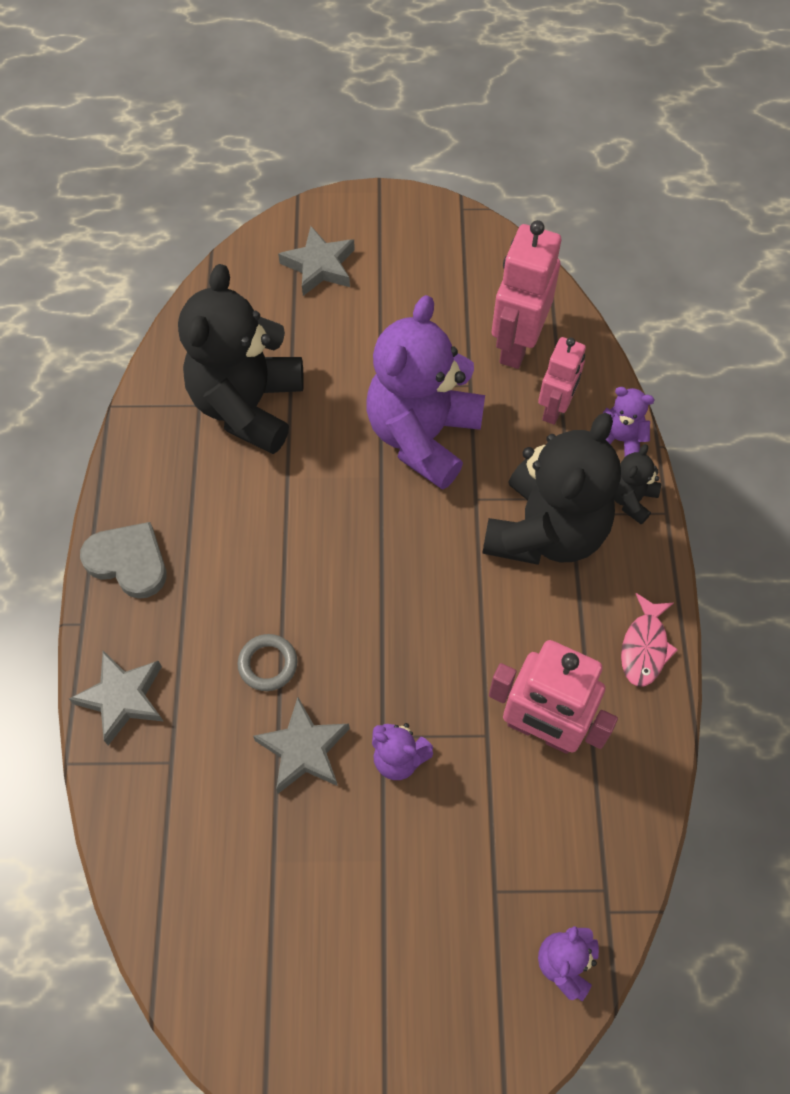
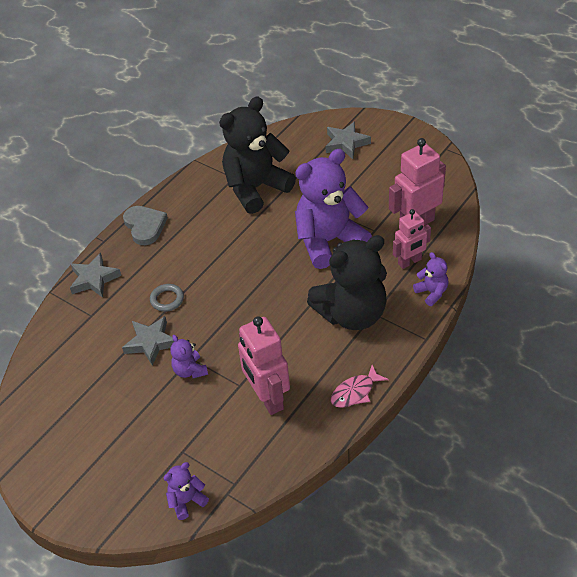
camera: 40 degrees right, 15 degrees down
black teddy bear [613,444,661,524] -> none

